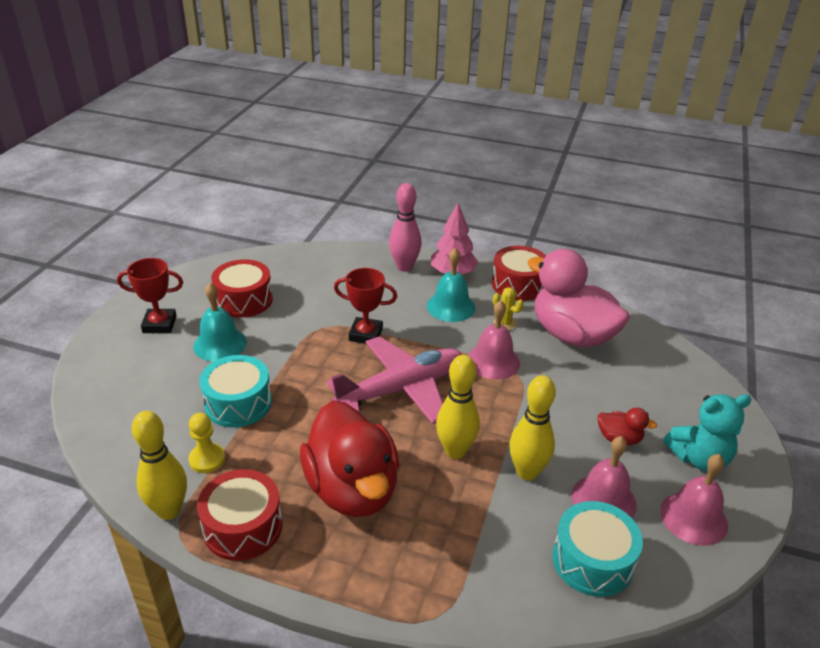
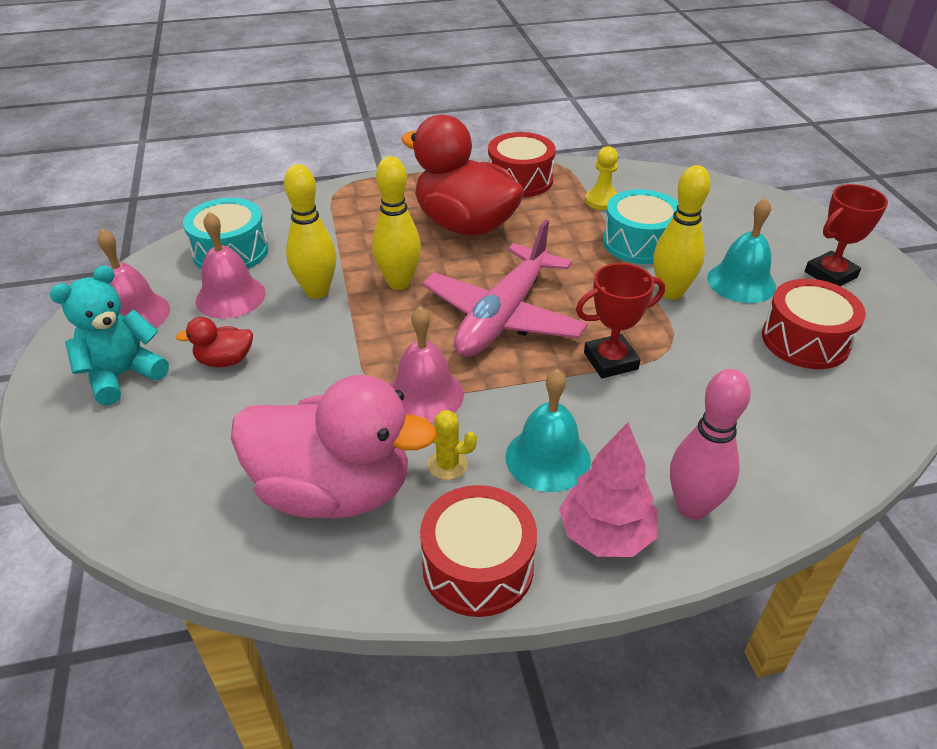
camera: 150 degrees right, 5 degrees up
yellow bowling pin [132,411,187,520] -> yellow bowling pin moved to [653,165,711,300]

